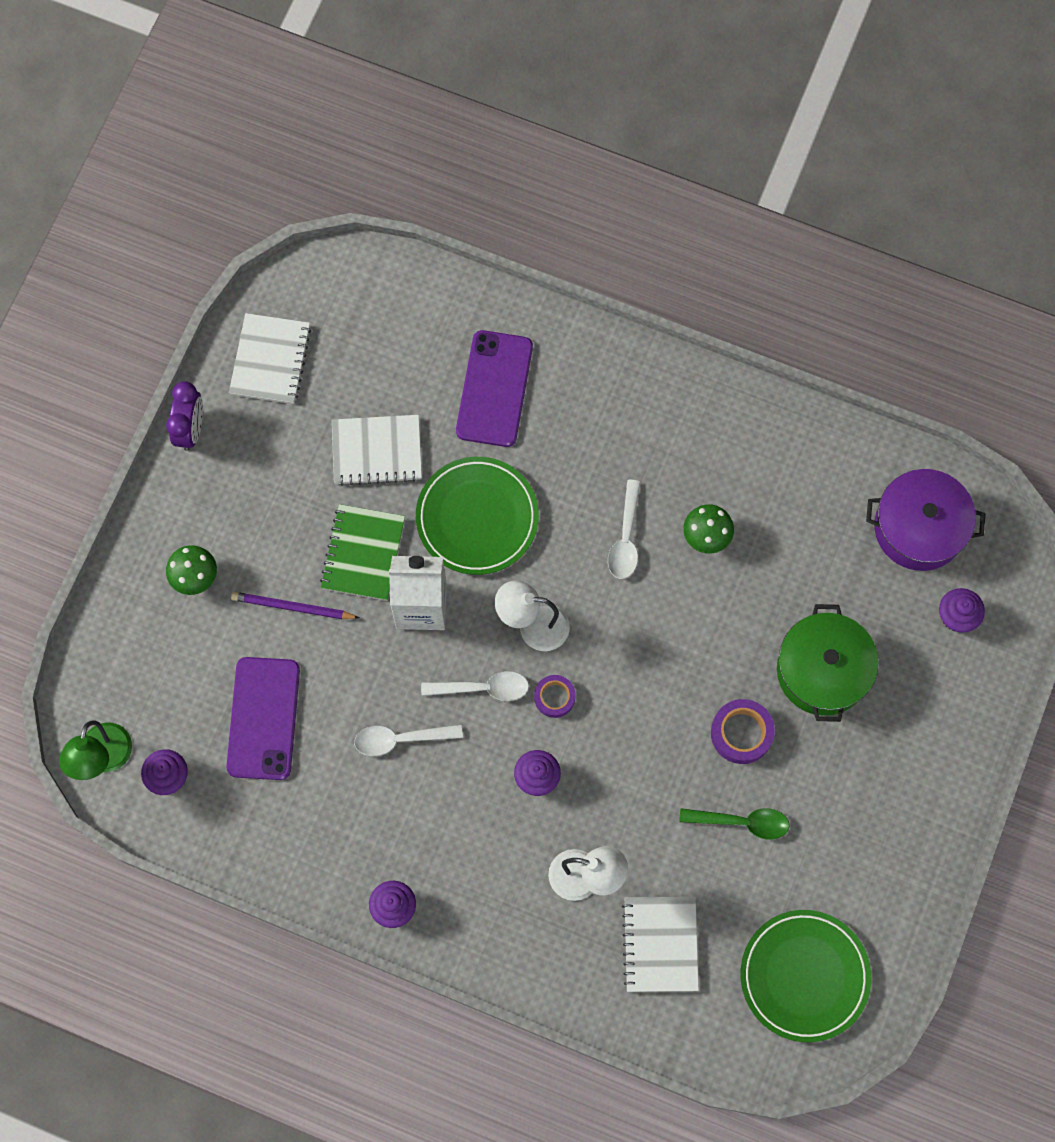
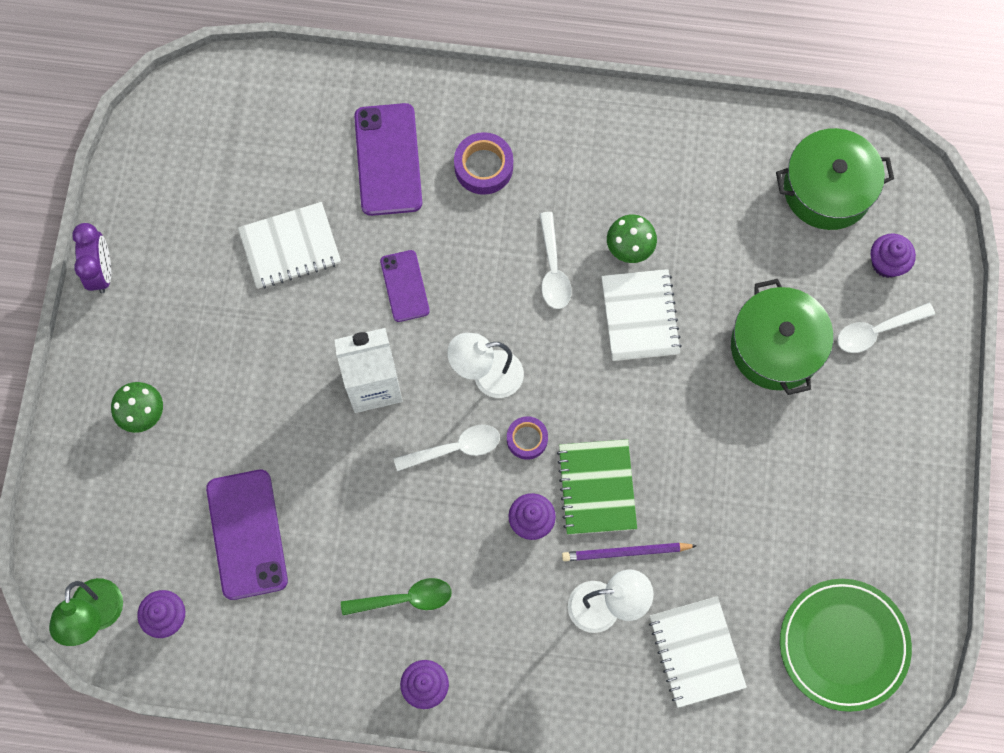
camera: 15 degrees left, 0 degrees up
white notebook [229,313,311,404] -> white notebook moved to [601,269,682,361]
purple pencil [231,592,359,619] -> purple pencil moved to [562,543,697,561]
green notebook [320,504,405,601] -> green notebook moved to [557,439,637,535]
white spoon [354,725,463,756] -> white spoon moved to [837,303,935,353]
green plate [416,457,539,575] -> purple phone [380,250,430,322]
green spoon [679,808,790,839] -> green spoon moved to [341,578,452,615]
purple tape [711,699,775,764] -> purple tape moved to [454,132,513,195]
purple pot [866,469,986,571] -> green pot [776,128,894,230]

